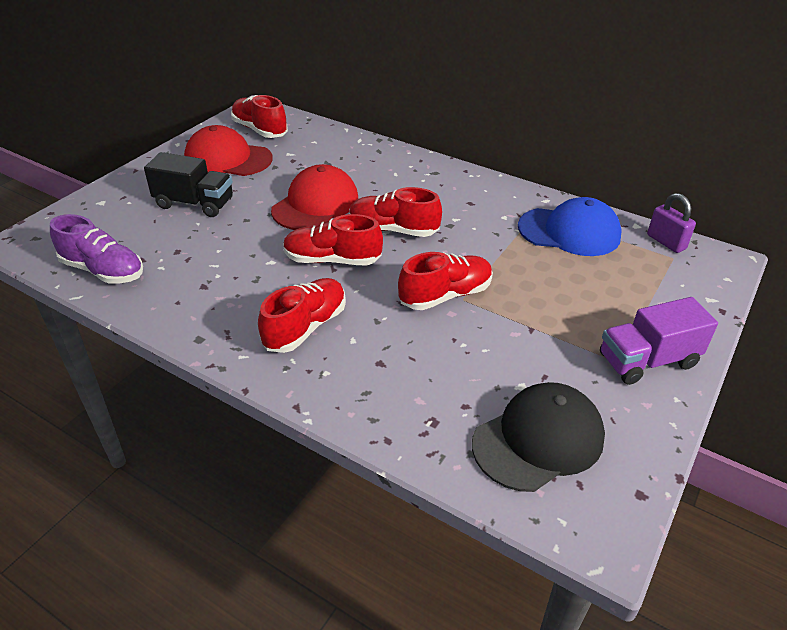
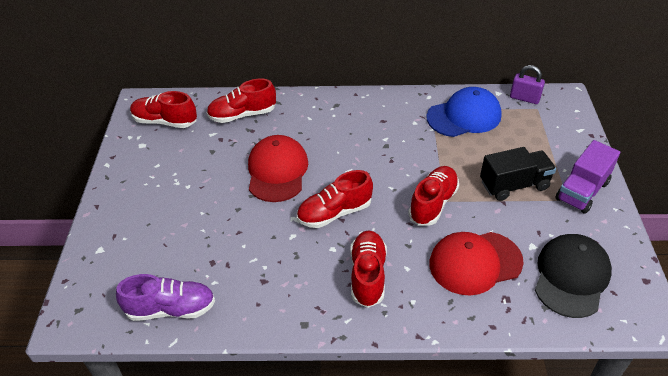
camera: 30 degrees left, 5 degrees up
black truck [144,152,233,217] -> black truck moved to [480,147,556,201]
red cap [184,125,273,176] -> red cap moved to [429,232,524,296]
red shoe [349,187,442,237] -> red shoe moved to [206,79,276,123]

